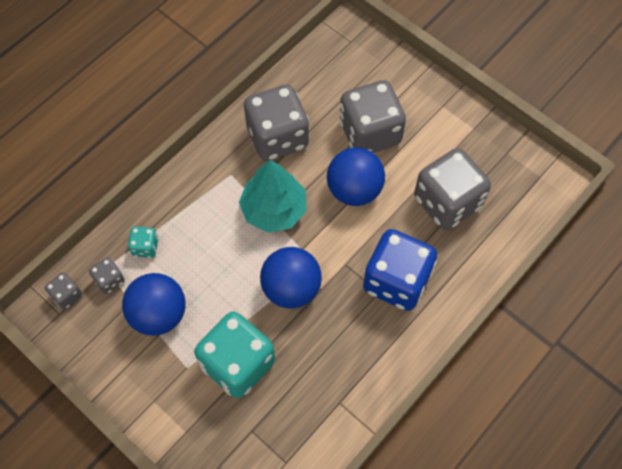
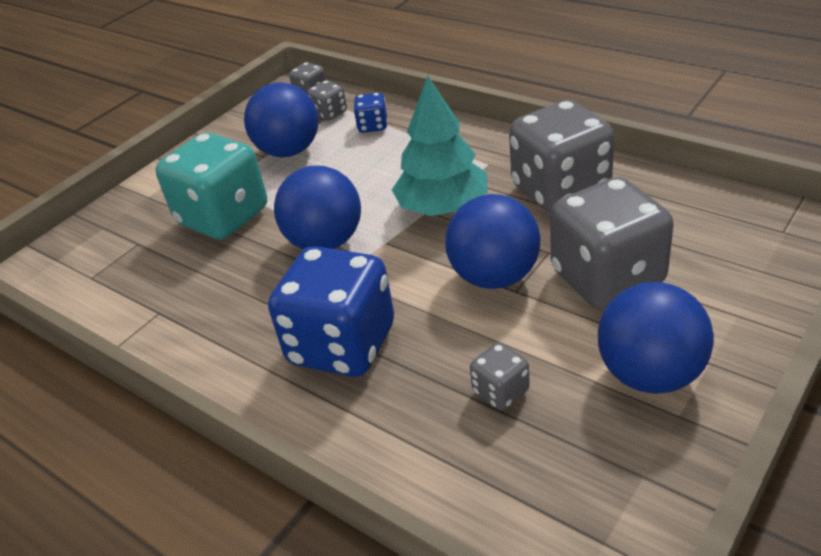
camera: 90 degrees right, 25 degrees down
turquoise dice [128,227,159,258] -> blue dice [353,92,388,133]
grey dice [414,148,491,230] -> grey dice [470,343,530,410], size x0.45
none -> blue ball [598,282,714,394]

